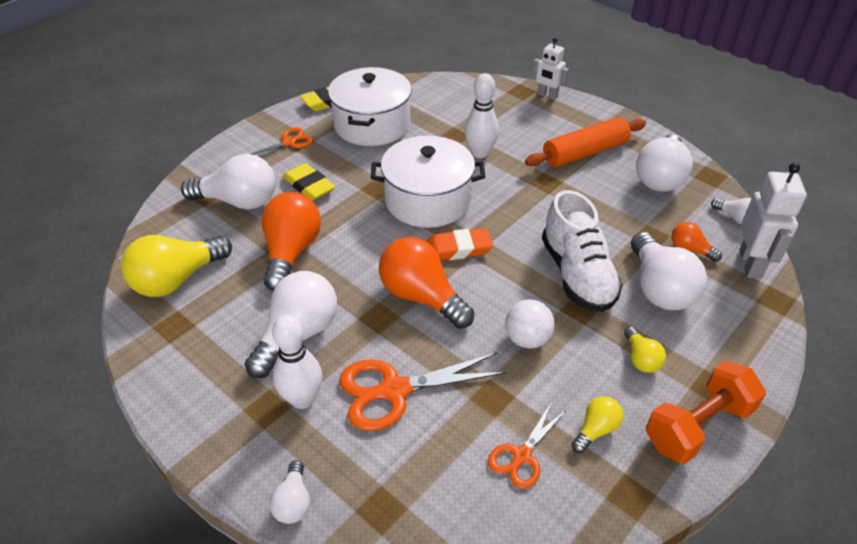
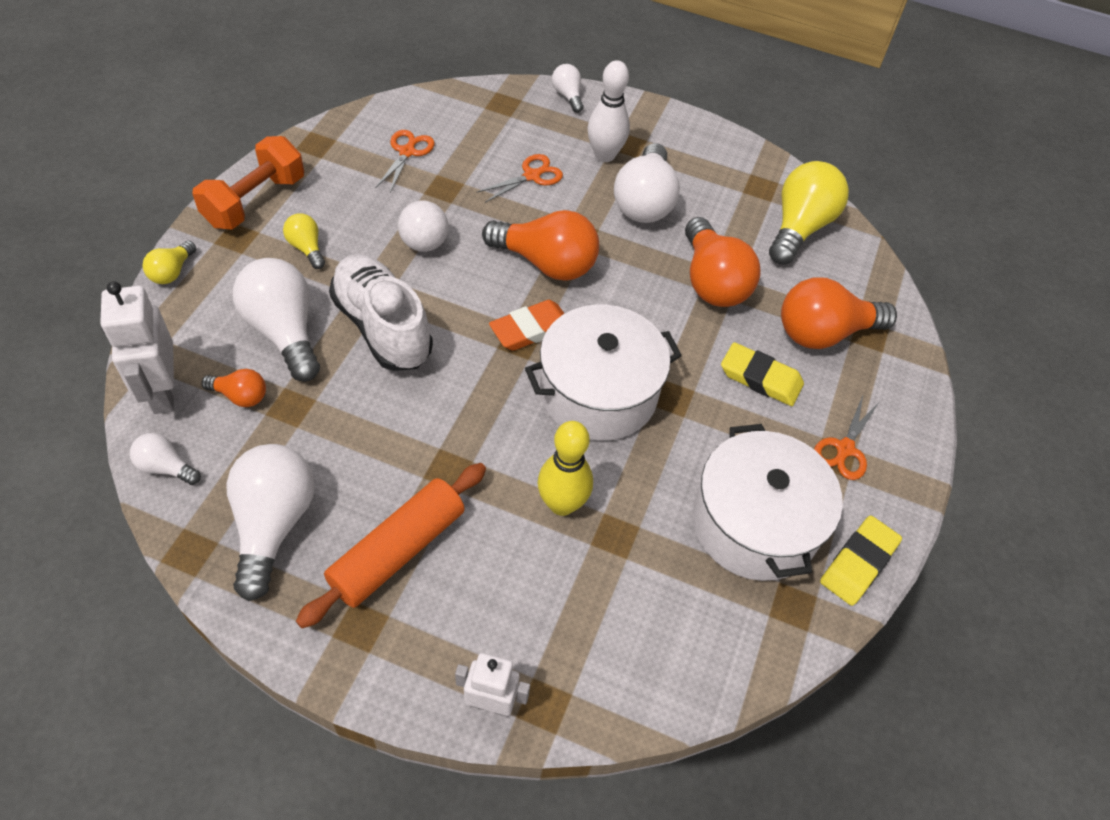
camera: 155 degrees right, 10 degrees up
white light bulb [181,154,276,210] -> orange light bulb [781,278,897,349]
orange scissors [339,352,507,431] -> orange scissors [476,154,563,203], size x0.59
white bowling pin [464,73,499,158] -> yellow bowling pin [538,421,593,516]
yellow light bulb [572,396,623,453] -> yellow light bulb moved to [143,241,196,284]

